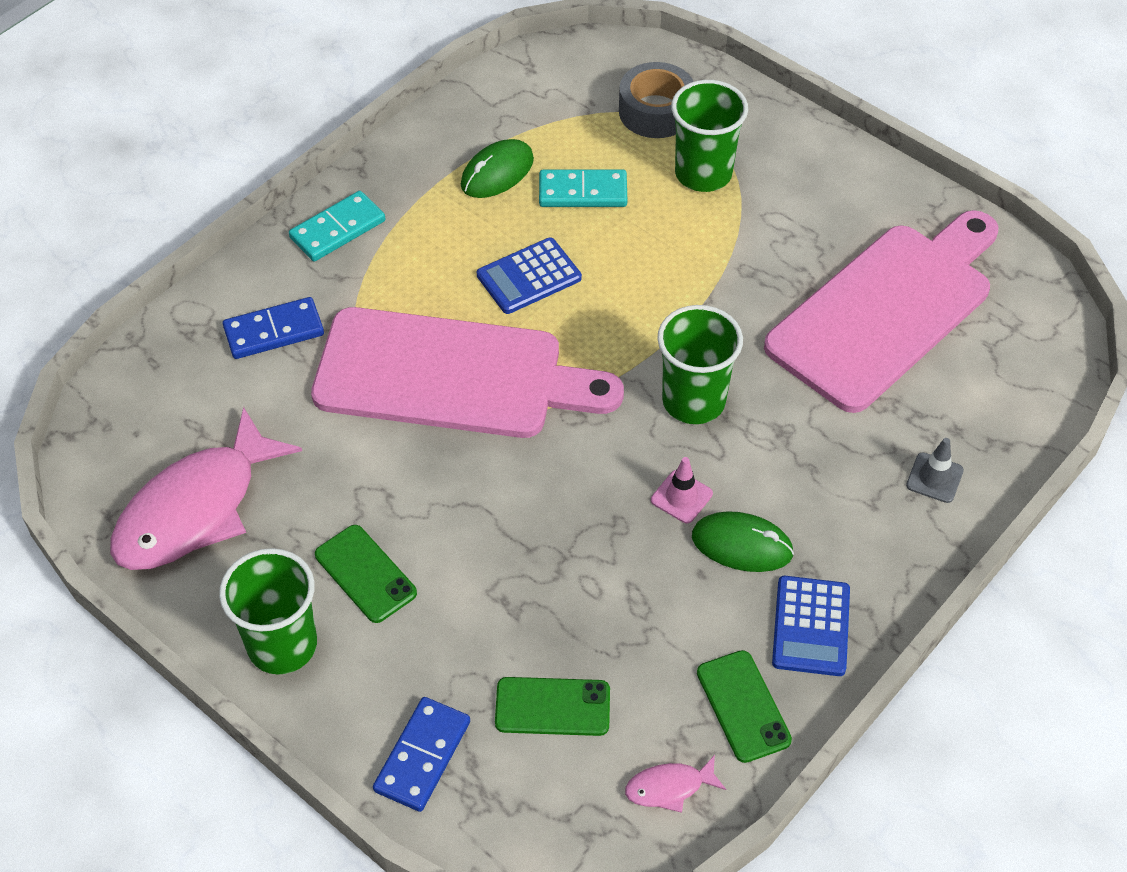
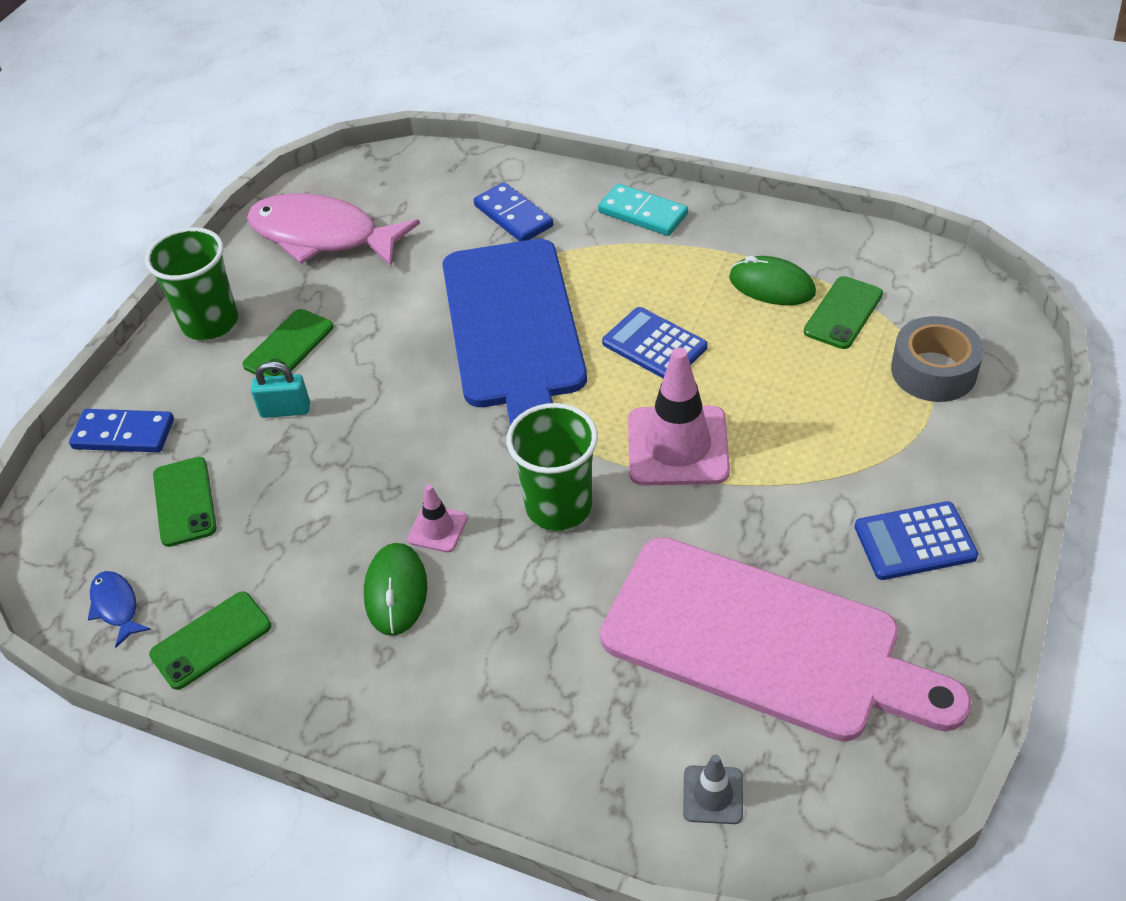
camera: 75 degrees right, 5 degrees down
pink cutting board [311,307,624,438] -> blue cutting board [443,239,587,426]
turquoise domino [539,170,627,207] -> none
pink fish [625,755,726,813] -> blue fish [88,571,151,647]
green cup [671,80,748,192] -> none
blue calculator [772,576,850,676] -> blue calculator moved to [854,501,978,580]
grey traffic cone [906,438,964,503] -> grey traffic cone moved to [683,754,743,824]
none -> turquoise padlock [251,361,310,418]
none -> pink traffic cone [628,347,730,486]
none -> green phone [804,276,883,349]

